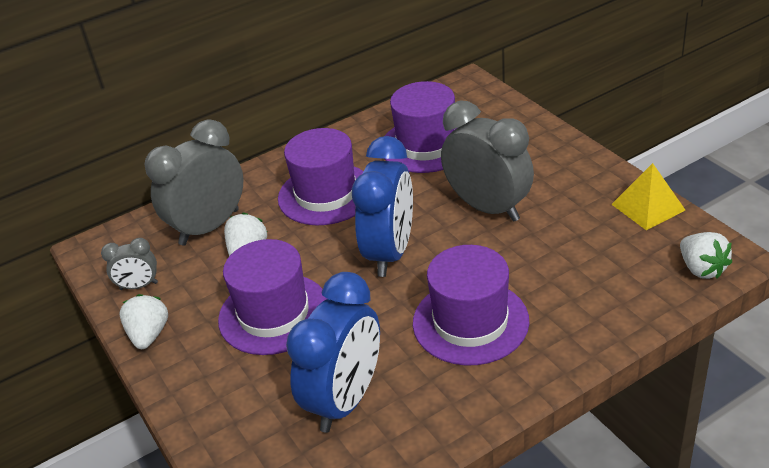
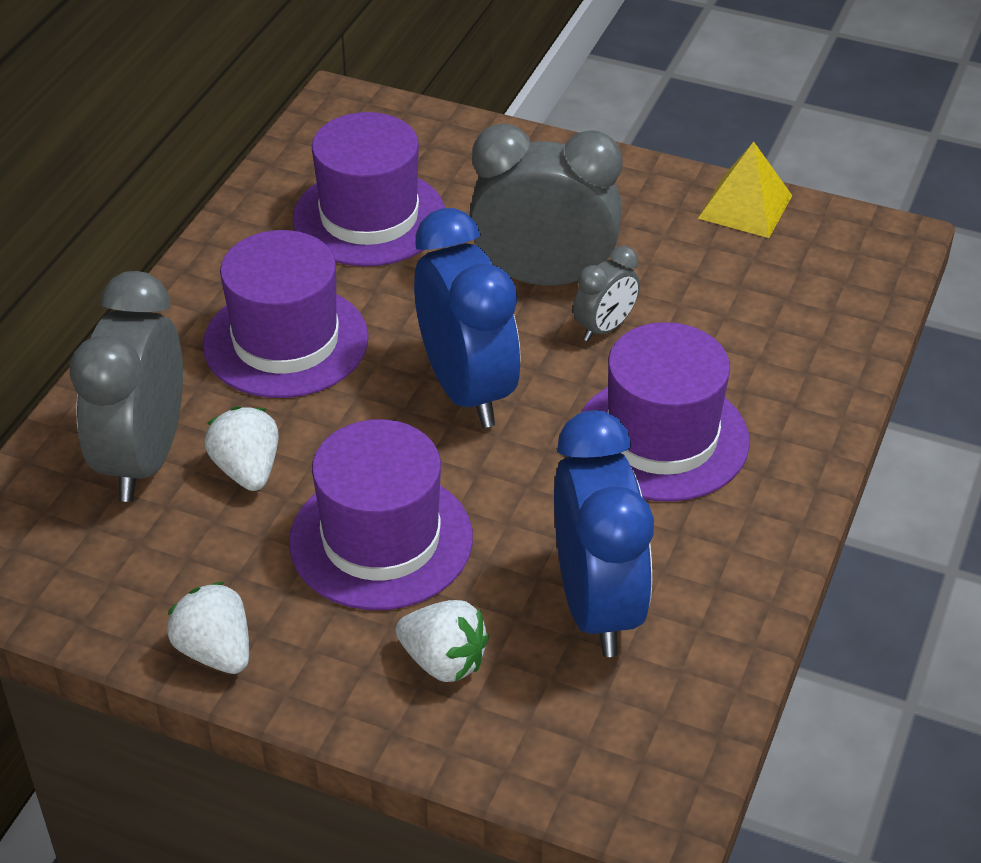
camera: 40 degrees left, 5 degrees up
grey clock [101,238,158,290] -> grey clock moved to [573,246,640,341]
white strawberry [680,232,732,279] -> white strawberry moved to [395,600,489,682]

